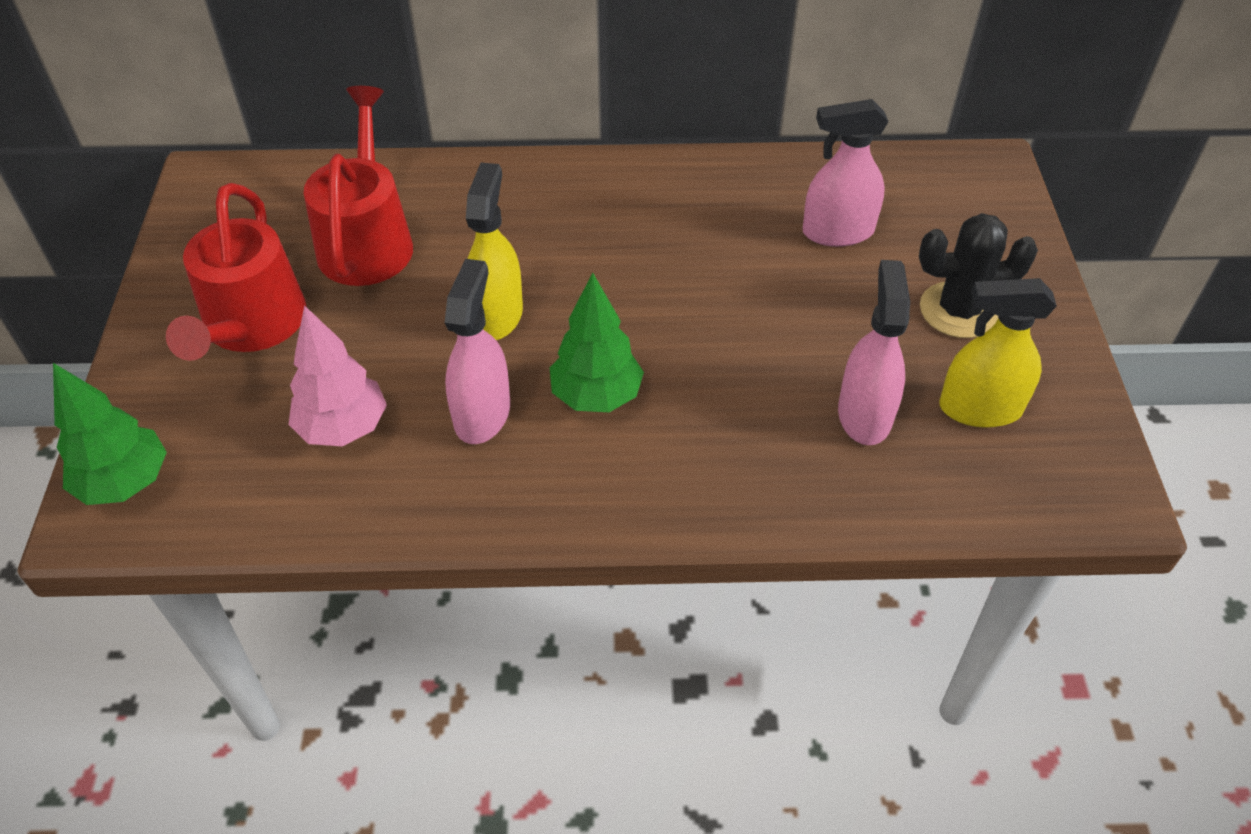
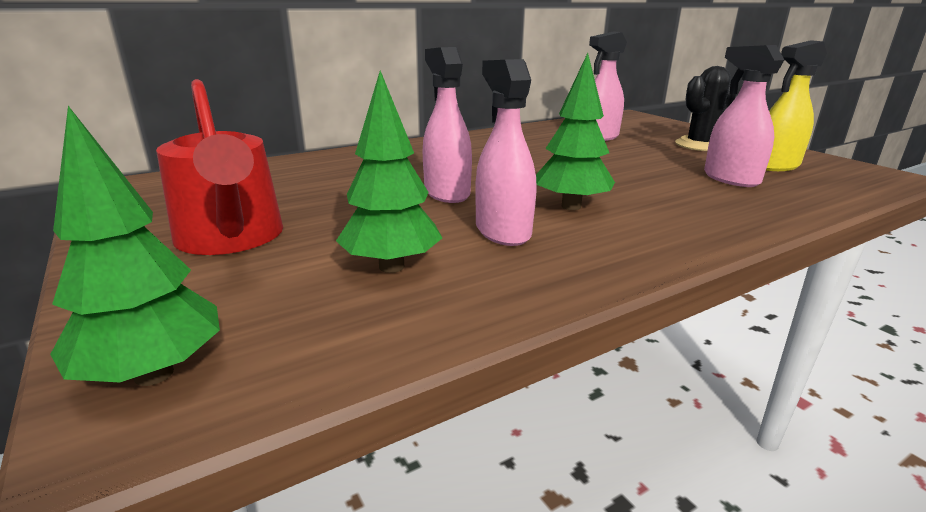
camera: 30 degrees left, 25 degrees down
pink tree [288,305,387,446] -> green tree [336,70,442,273]
red watering can [304,86,413,286] -> none
yellow spray bottle [466,163,523,340] -> pink spray bottle [423,47,472,203]

